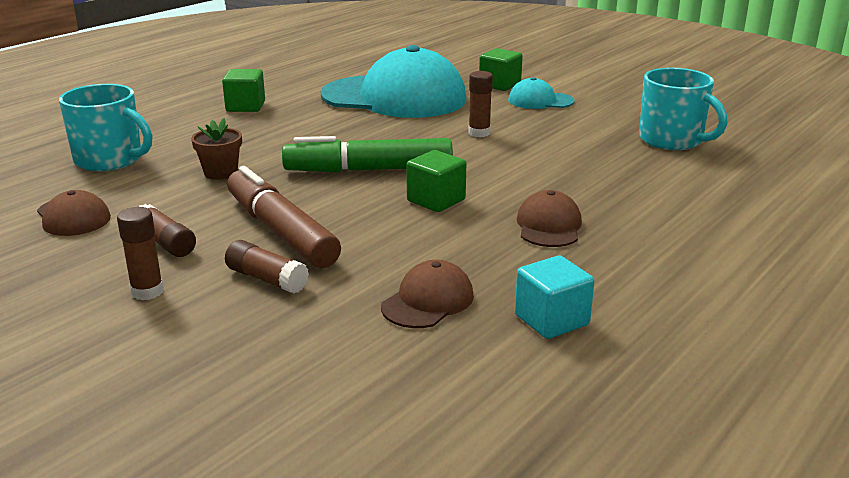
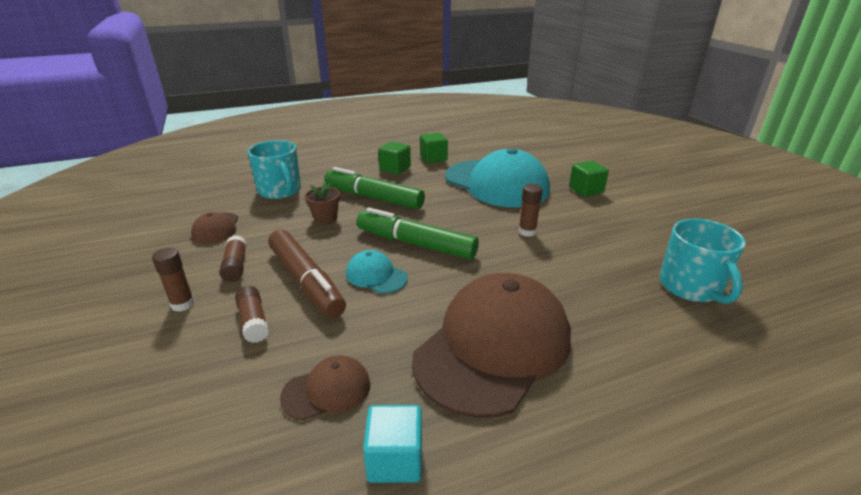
camera: 30 degrees right, 5 degrees up
brown marker [227,166,341,268] -> brown marker turned 150 degrees clockwise [268,230,346,318]
green cube [406,150,466,212] -> green cube moved to [420,133,448,163]
turquoise cap [508,77,575,109] -> turquoise cap moved to [346,250,408,294]
brown cap [517,190,582,247] -> brown cap [412,273,571,418], size x2.26
none -> green marker [324,167,425,209]

